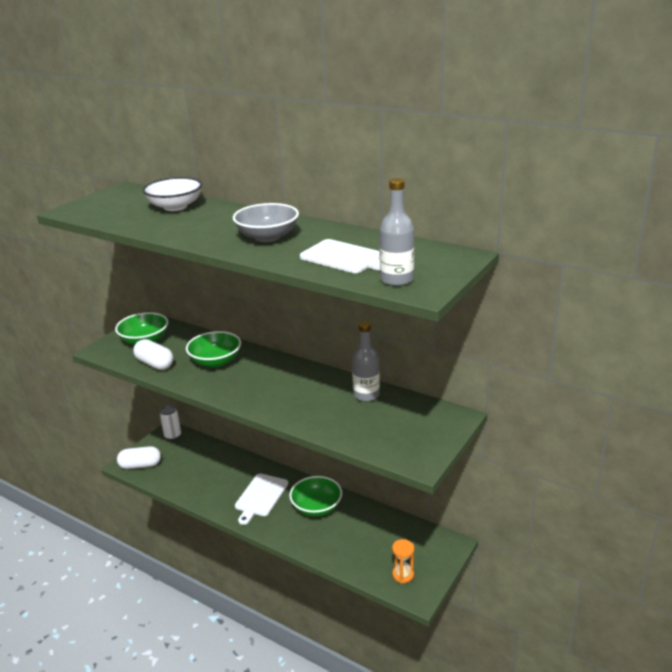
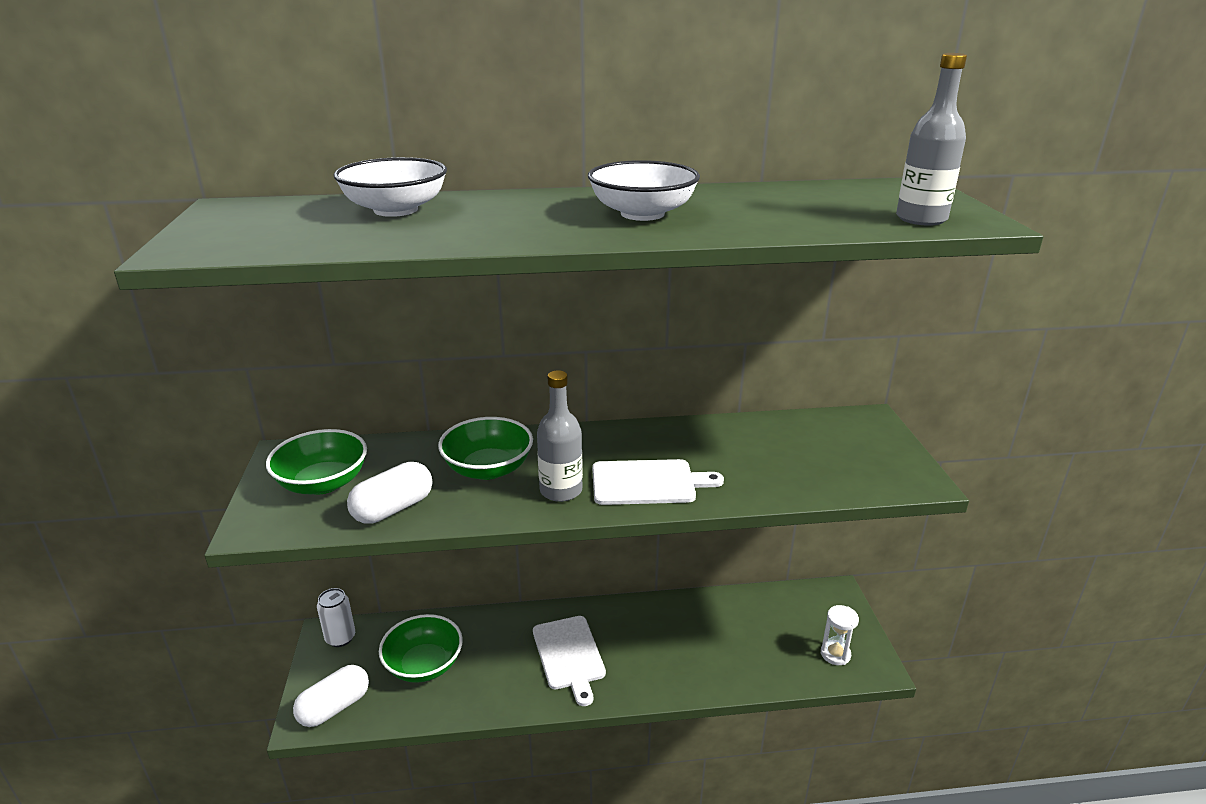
camera: 40 degrees left, 0 degrees up
white capsule [133,339,174,370] -> white capsule turned 45 degrees counterclockwise [347,462,432,524]
grey bowl [233,203,299,242] -> white bowl [588,160,700,221]
green bowl [289,476,342,517] -> green bowl moved to [379,614,463,683]
white cutting board [300,239,380,273] -> white cutting board moved to [592,459,724,505]
grey bottle [352,321,380,402] -> grey bottle moved to [537,370,583,502]
orange hourglass [392,539,414,584] -> white hourglass [821,605,859,665]

